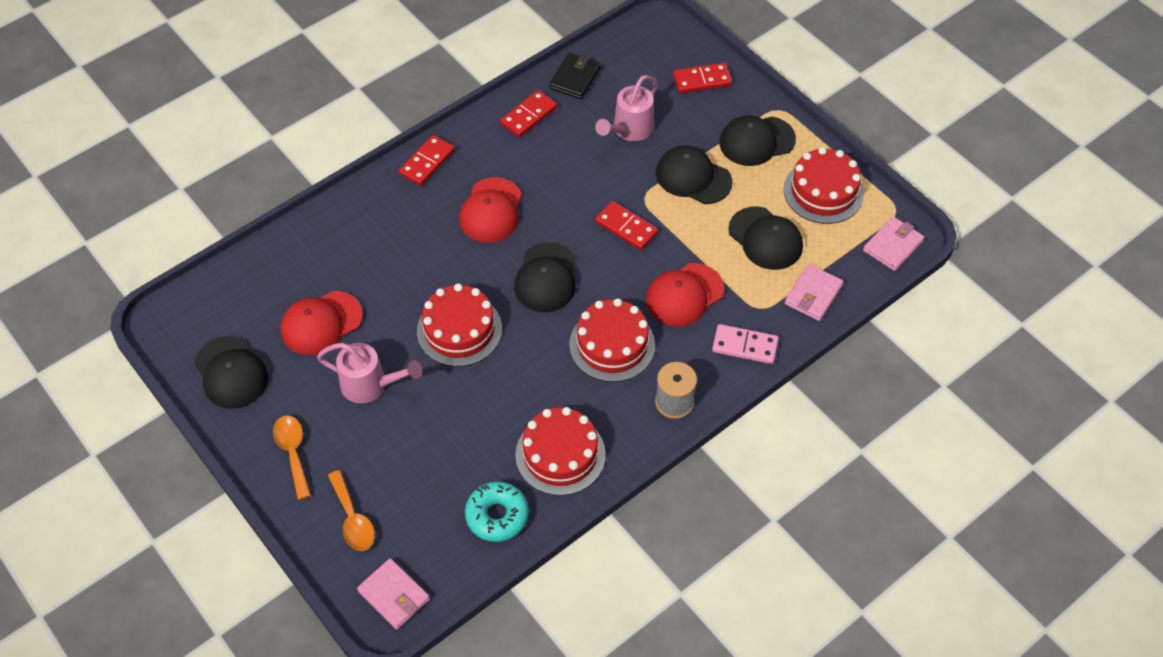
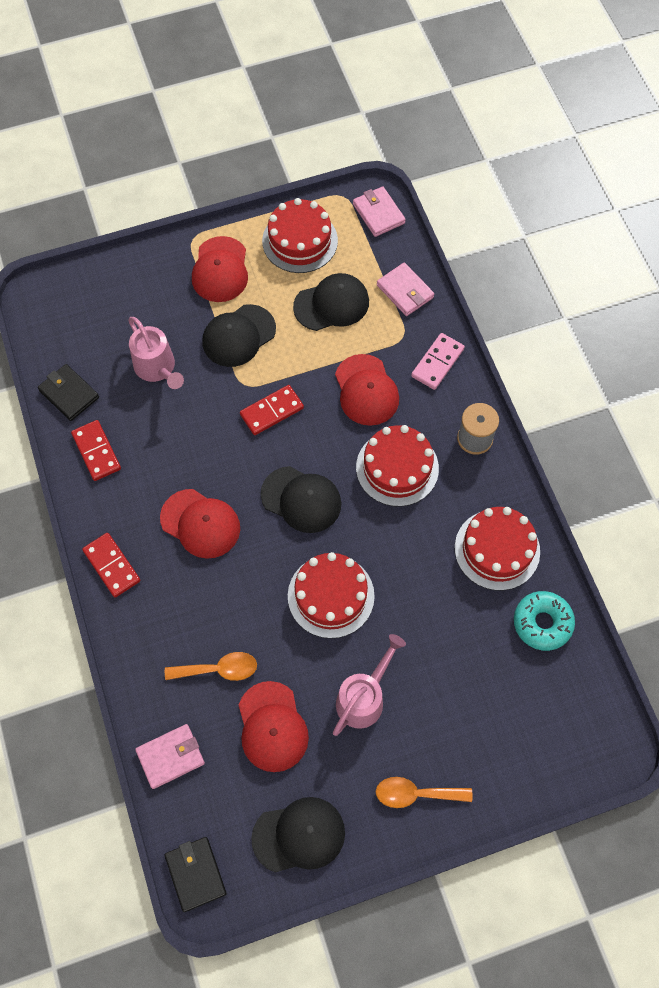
camera: 70 degrees left, 10 degrees up
orange spoon [328,470,375,551] -> orange spoon moved to [165,652,257,681]
pink wallet [357,558,430,629] -> pink wallet moved to [135,724,205,789]
red domino [673,63,732,93] -> none
black cap [719,115,796,166] -> red cap [192,236,248,302]
none -> black wallet [164,837,226,912]

